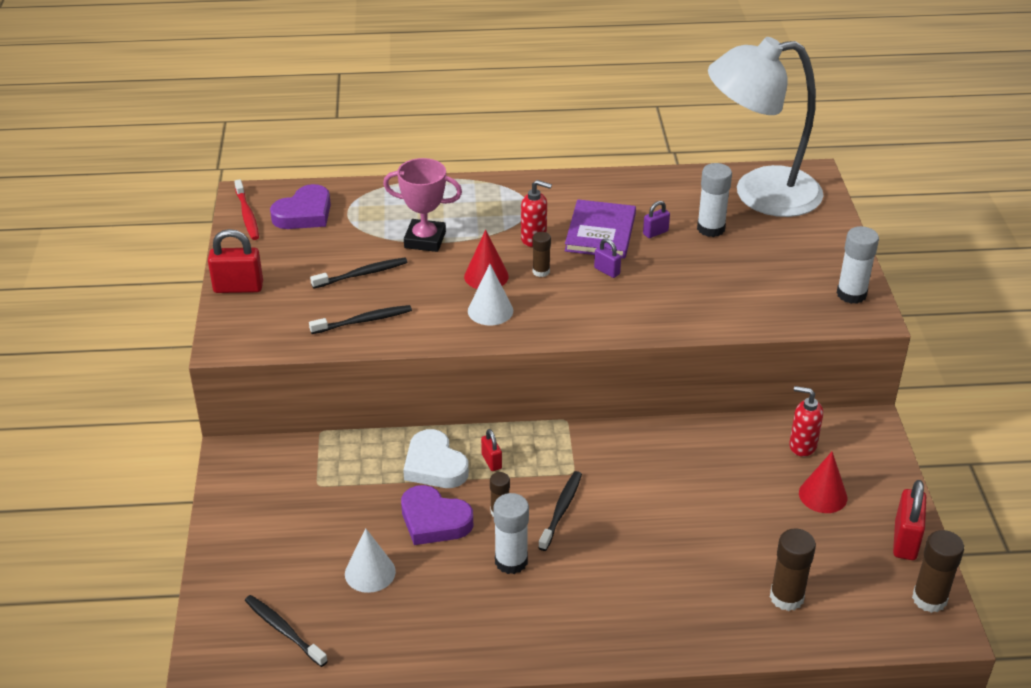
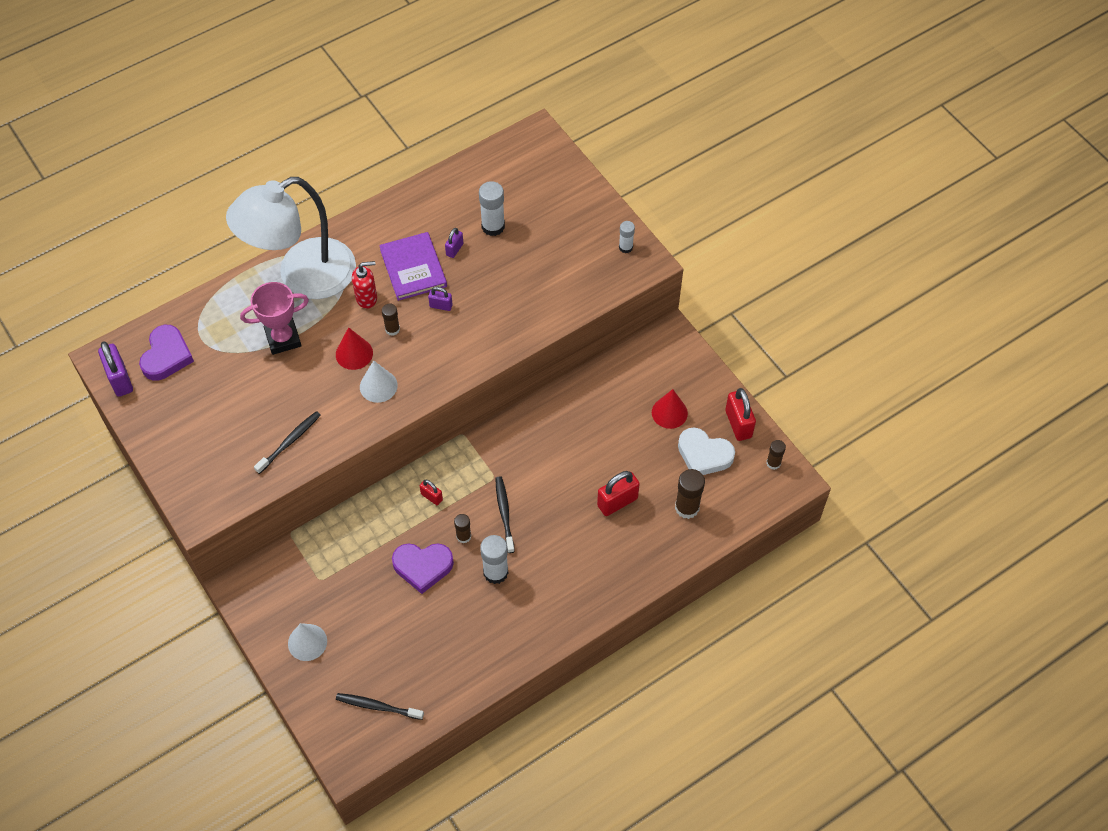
camera: 30 degrees left, 20 degrees up
red padlock [208,229,263,293] -> red padlock moved to [597,471,640,516]
red toothbrush [234,180,259,240] -> purple padlock [98,341,133,397]
black toothbrush [310,258,408,289] -> none
white cone [345,528,396,593] -> white cone moved to [288,623,327,661]
white heart [403,429,469,488] -> white heart moved to [678,427,735,475]
white lamp [708,37,824,217] -> white lamp moved to [226,177,356,299]
red soap dispenser [789,386,823,456] -> none
white glue stick [837,226,879,304] -> white glue stick [619,221,635,253], size x0.60
brown glue stick [912,530,964,613] -> brown glue stick [766,440,786,470], size x0.60

